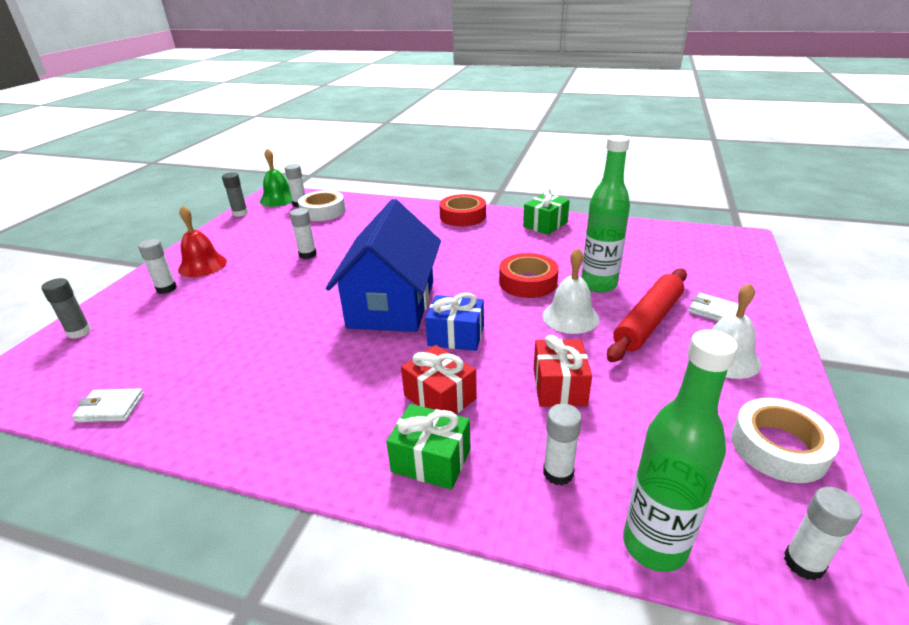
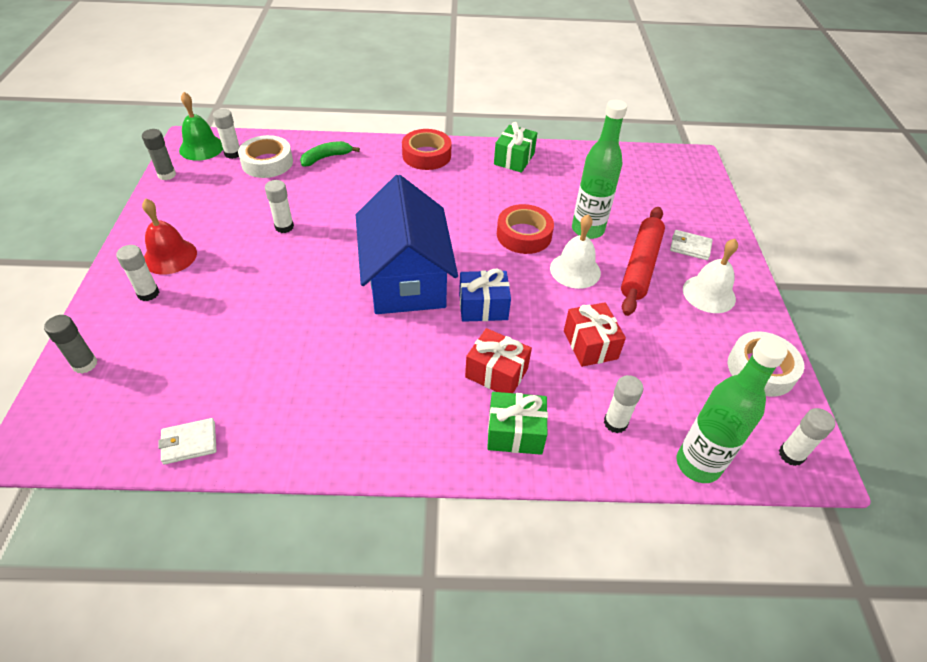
camera: 20 degrees left, 15 degrees up
none -> green banana [300,141,360,166]

